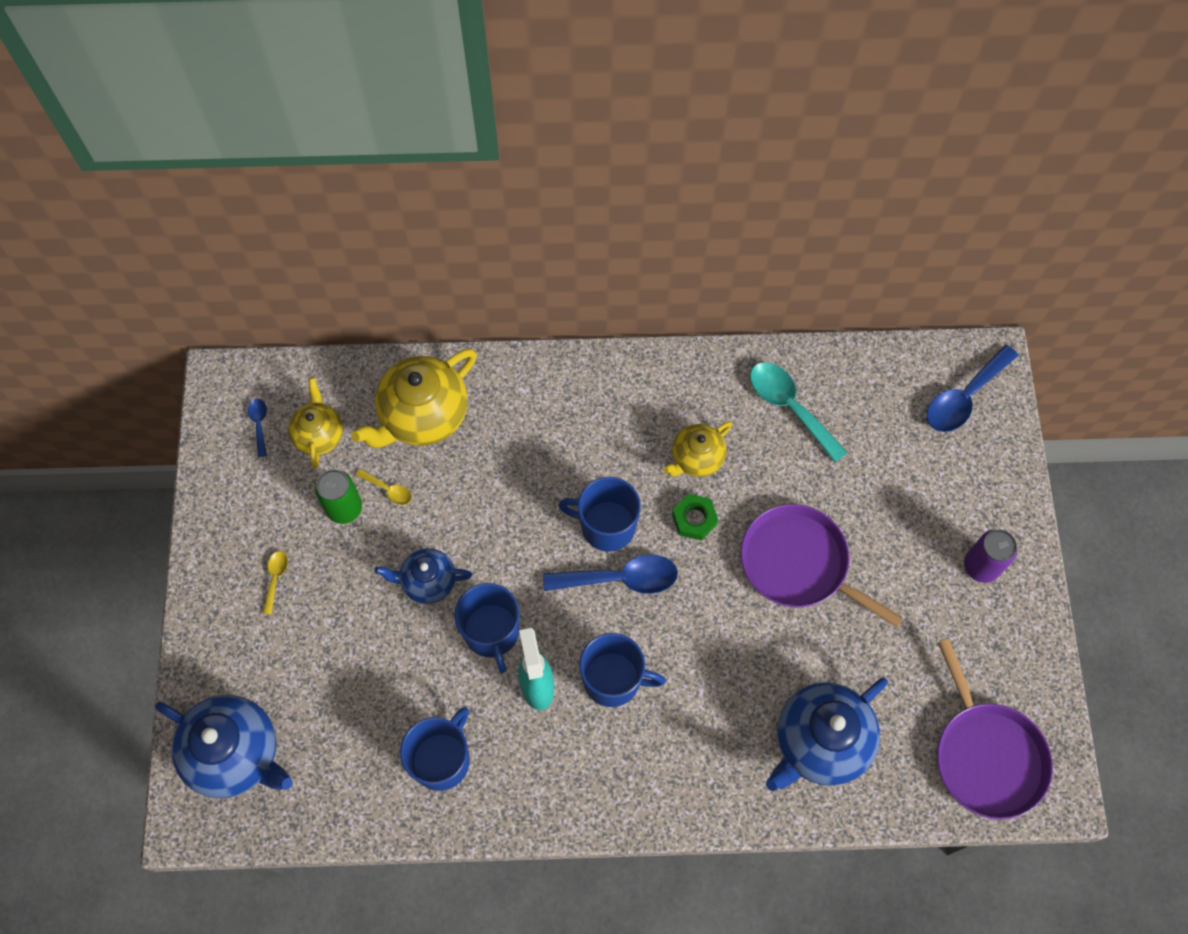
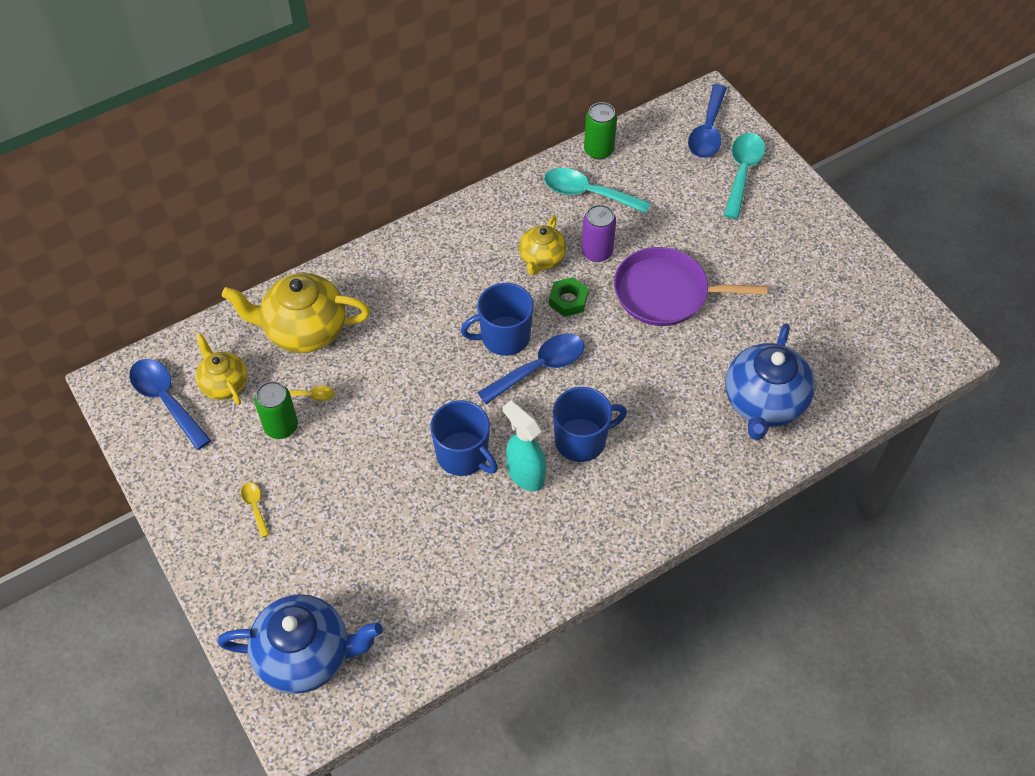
camera: 30 degrees left, 10 degrees down
blue spoon [248,399,267,457] -> blue spoon [129,359,211,450], size x2.05
yellow teapot [351,348,477,448] -> yellow teapot turned 75 degrees clockwise [222,273,370,353]
blue teapot [375,548,472,604] -> none
blue mug [400,708,470,791] -> none
purple pan [937,639,1053,820] -> none
purple can [964,530,1017,583] -> purple can moved to [581,204,616,262]
none -> green can [584,102,617,160]
none -> turquoise spoon [724,133,765,219]

